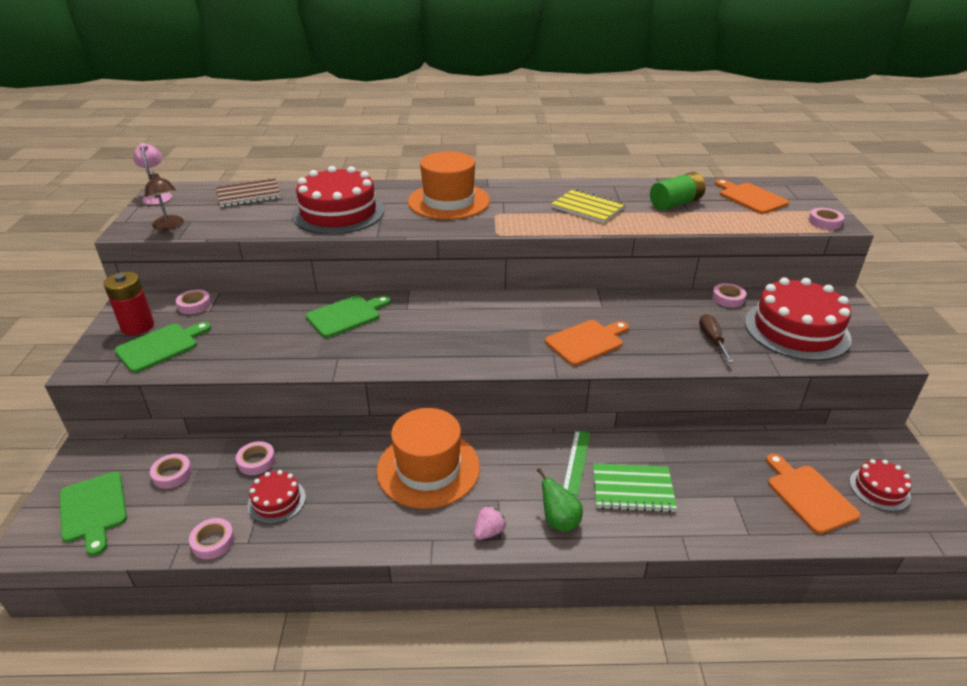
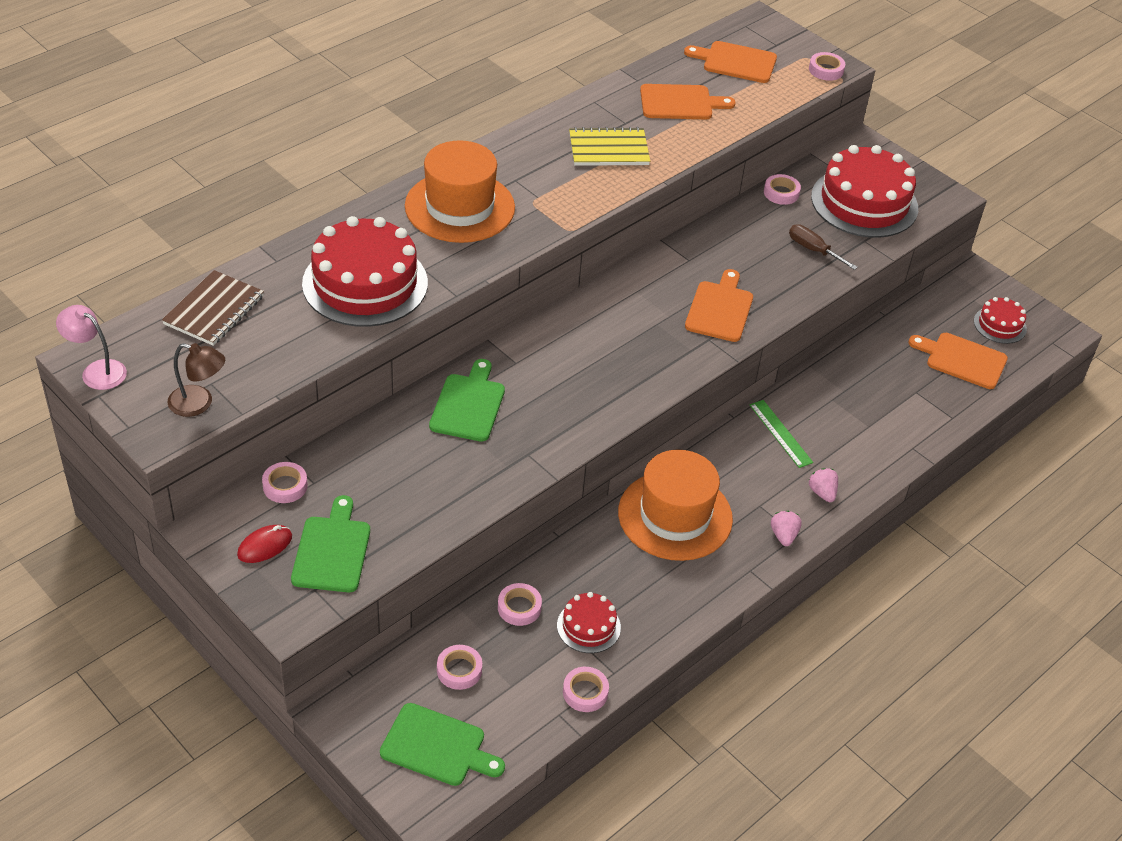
camera: 45 degrees left, 10 degrees up
red battery [103,272,154,335] -> red mouse [237,525,292,563]
green pear [537,468,583,532] -> pink strawberry [809,468,838,502]
green notebook [593,463,677,513] -> none
green battery [650,172,706,211] -> orange cutting board [640,84,735,119]

